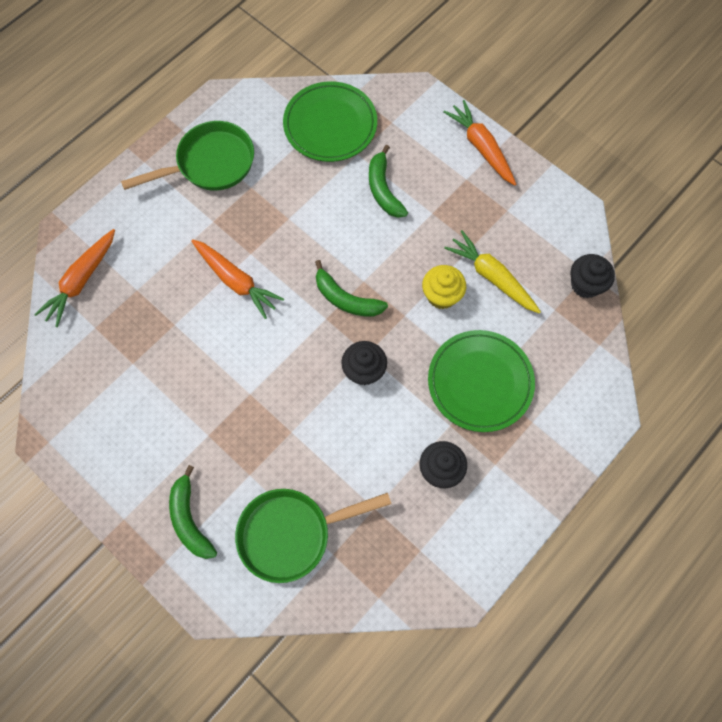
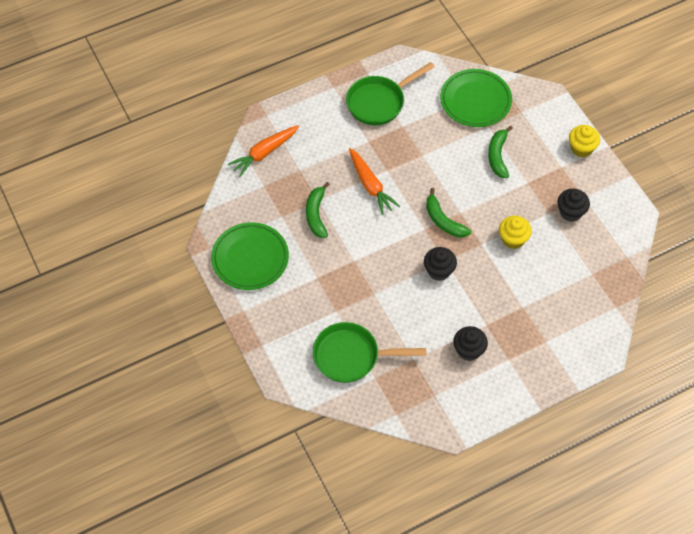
camera: 20 degrees right, 10 degrees down
green pan [121,121,254,191] -> green pan turned 150 degrees clockwise [346,62,435,125]
green banana [169,465,217,559] -> green banana moved to [306,182,330,238]
green plate [428,330,535,432] -> green plate moved to [211,222,289,290]
orange carrot [443,100,516,186] -> yellow cupcake [569,125,600,158]
yellow carrot [444,230,541,314] -> none
black cupcake [570,254,615,298] -> black cupcake moved to [558,189,590,222]

